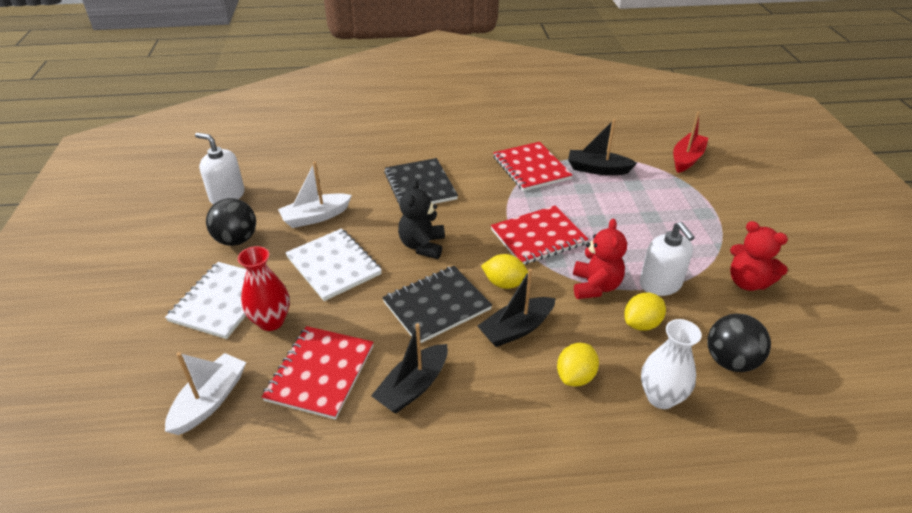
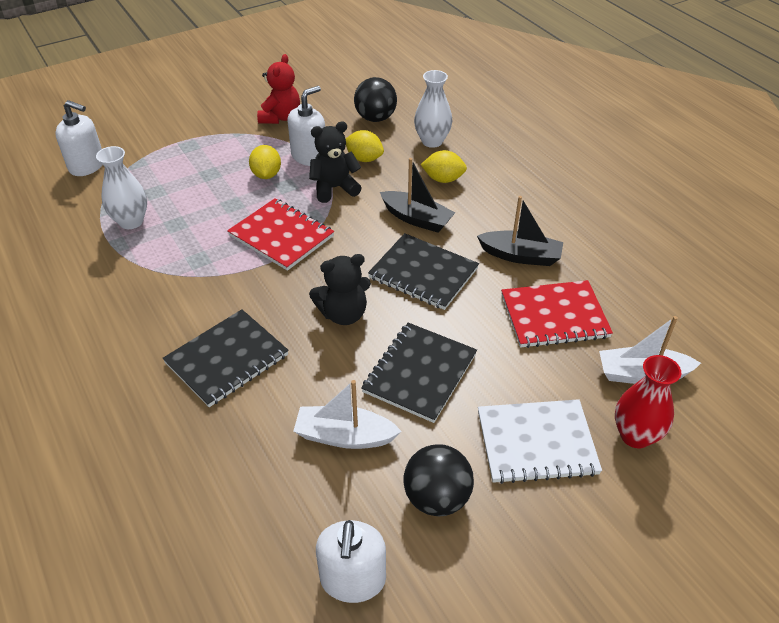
camera: 115 degrees left, 5 degrees up
red vase [238,246,290,331] -> red vase moved to [615,355,681,448]
white boat [278,162,352,228] -> white boat turned 150 degrees clockwise [293,380,402,449]
white notebook [285,228,382,301] -> black notebook [361,323,477,423]
yellow lemon [481,254,528,289] -> yellow lemon moved to [249,145,281,179]
red notebook [493,142,573,191] -> none
black boat [568,119,637,175] -> white vase [96,146,147,229]
red teddy bear [573,218,627,299] -> black teddy bear [309,121,362,203]
red boat [673,112,708,173] -> white soap dispenser [55,100,103,176]

